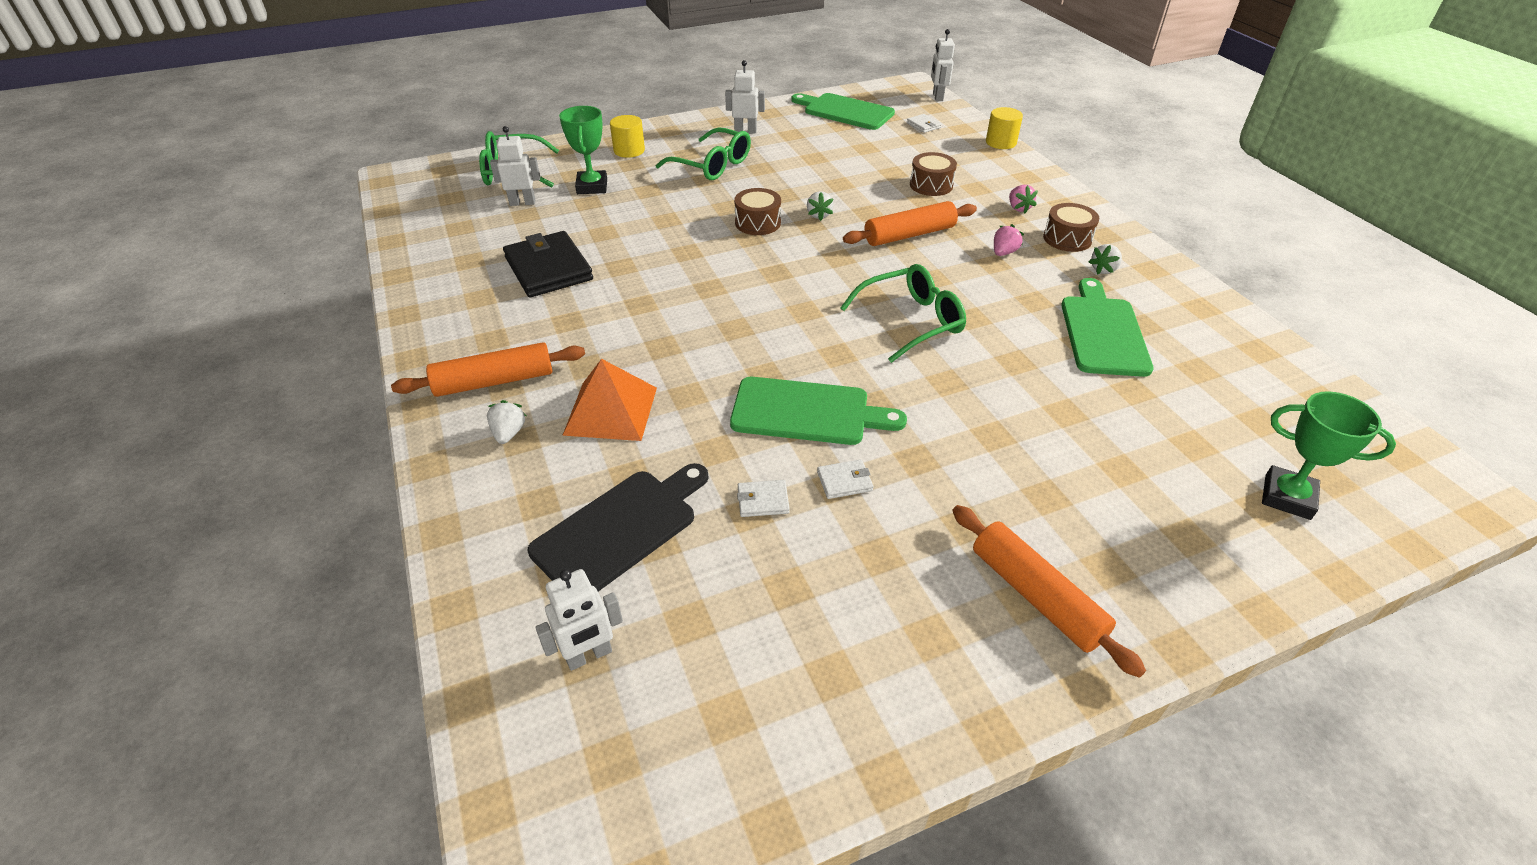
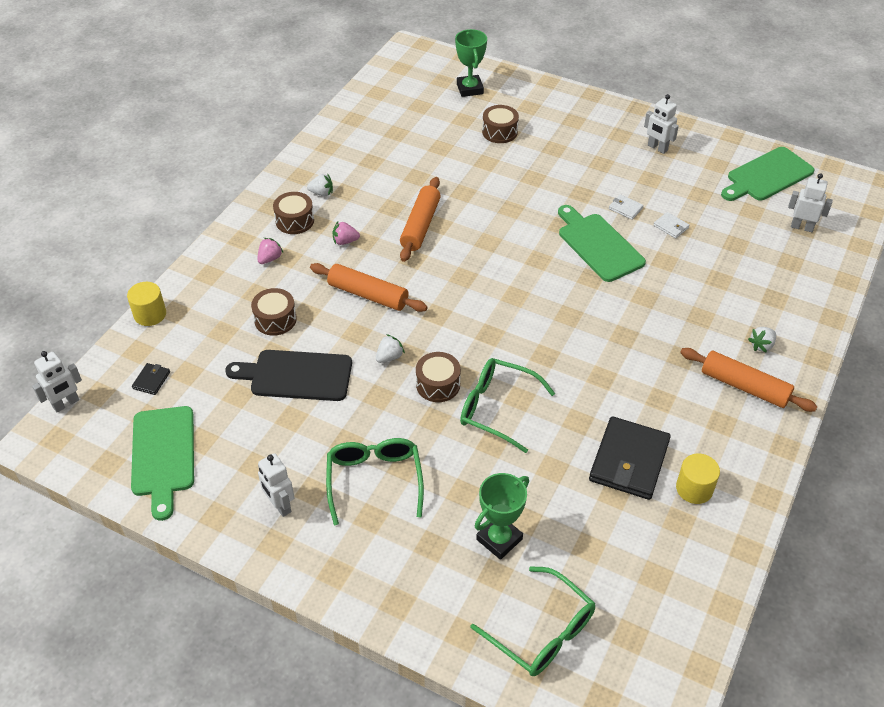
camera: 130 degrees left, 5 degrees up
white robot [490,126,540,206] -> white robot moved to [644,94,679,154]
black cutting board [528,463,709,592] -> black cutting board moved to [225,350,352,401]
orange pyramid [562,359,657,441] -> none
yellow cylinder [610,115,645,158] -> yellow cylinder moved to [676,454,720,504]
green glasses [840,264,966,363] -> green glasses moved to [460,358,555,453]
white wallet [907,114,942,133] -> black wallet [132,363,170,395]
orange rolling pin [952,505,1146,678] -> orange rolling pin moved to [400,177,441,262]
green cutting board [1061,278,1154,377] -> green cutting board moved to [721,147,815,201]
none -> brown drum [482,105,519,143]

